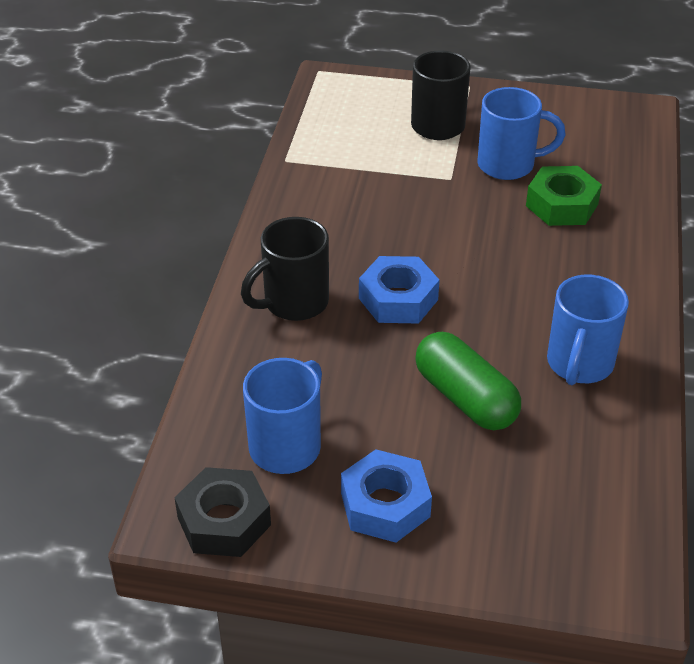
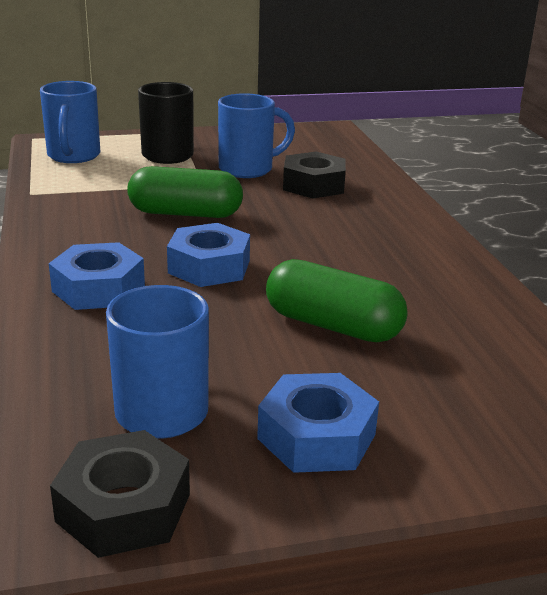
camera: 25 degrees left, 15 degrees down
black mug [241,217,329,321] -> blue nut [49,242,145,310]
green nut [526,166,602,226] -> black nut [283,152,346,199]
blue mug [547,275,629,385] -> blue mug moved to [40,81,100,163]
none -> green capsule [127,166,243,218]

